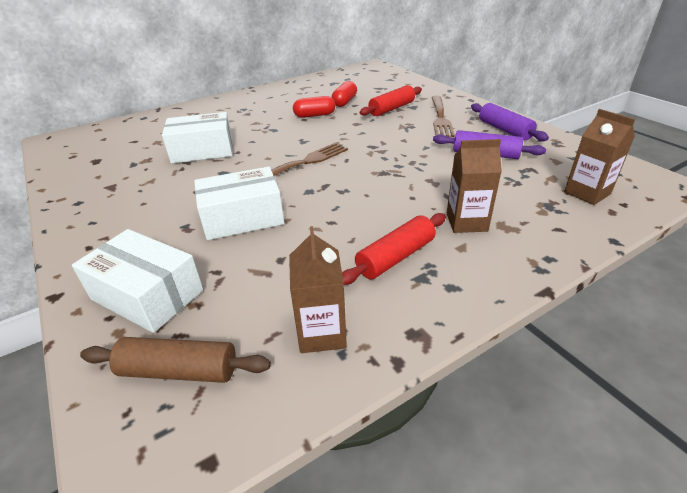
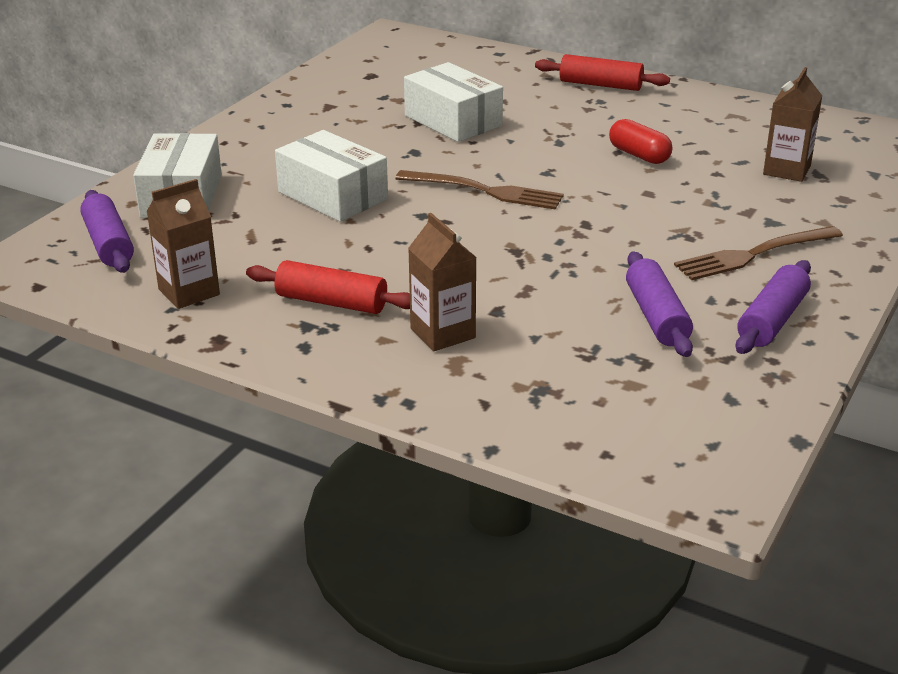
camera: 60 degrees right, 5 degrees down
brown rolling pin [80,337,271,383] -> purple rolling pin [80,190,134,273]
red capsule [332,81,357,107] -> none
red rolling pin [360,85,422,116] -> red rolling pin moved to [535,54,670,91]
brown carton [564,109,635,205] -> brown carton moved to [763,67,822,182]

